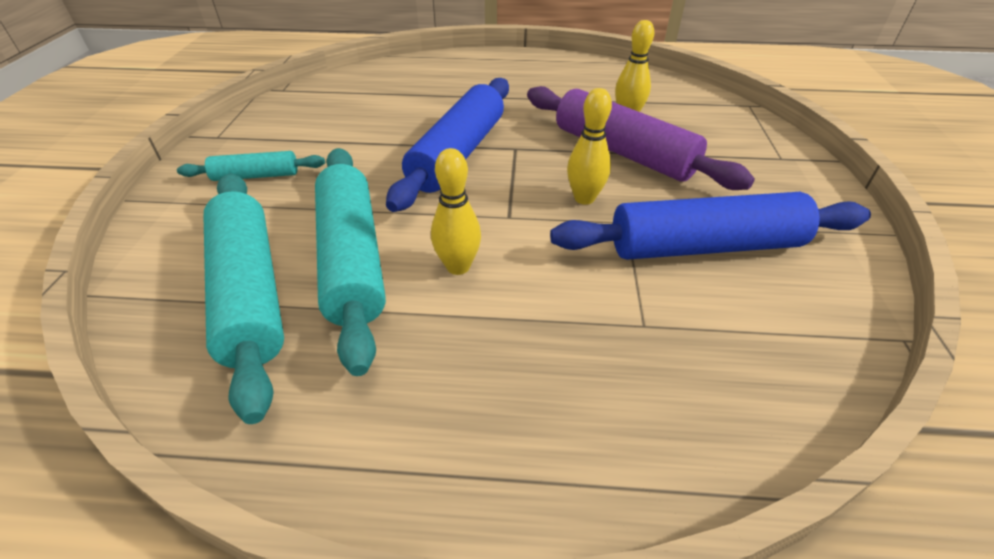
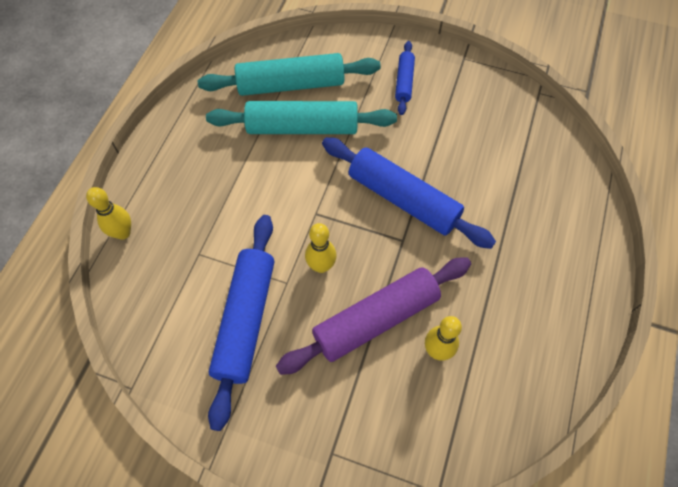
camera: 105 degrees right, 20 degrees up
turquoise rolling pin [177,151,325,181] -> blue rolling pin [395,41,415,115]
yellow bowling pin [431,148,481,275] -> yellow bowling pin moved to [86,187,131,240]

